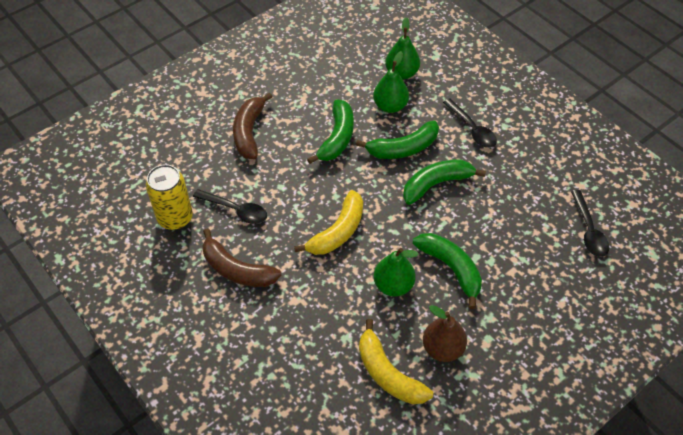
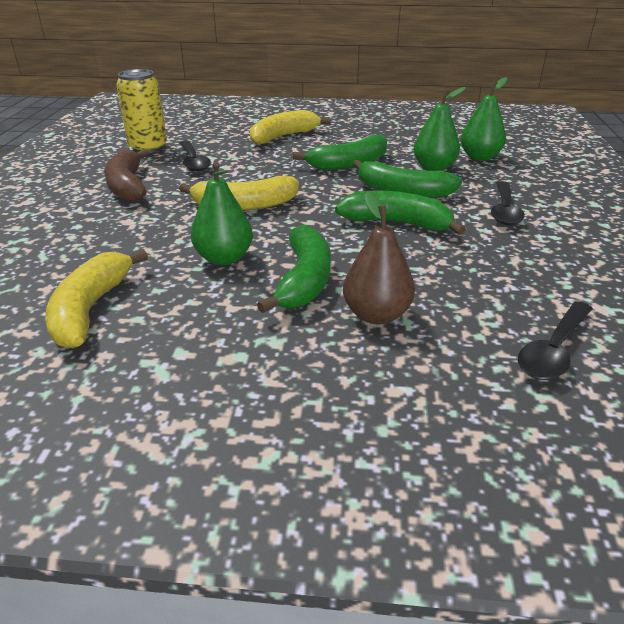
camera: 45 degrees right, 20 degrees down
brown banana [233,92,273,159] -> yellow banana [250,110,331,145]
brown pear [423,305,467,362] -> brown pear moved to [343,192,415,324]

